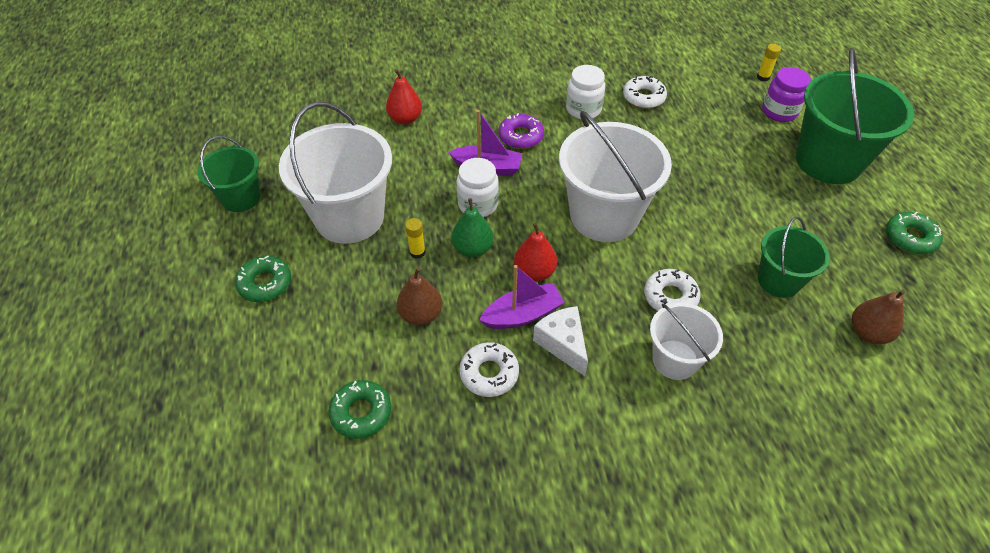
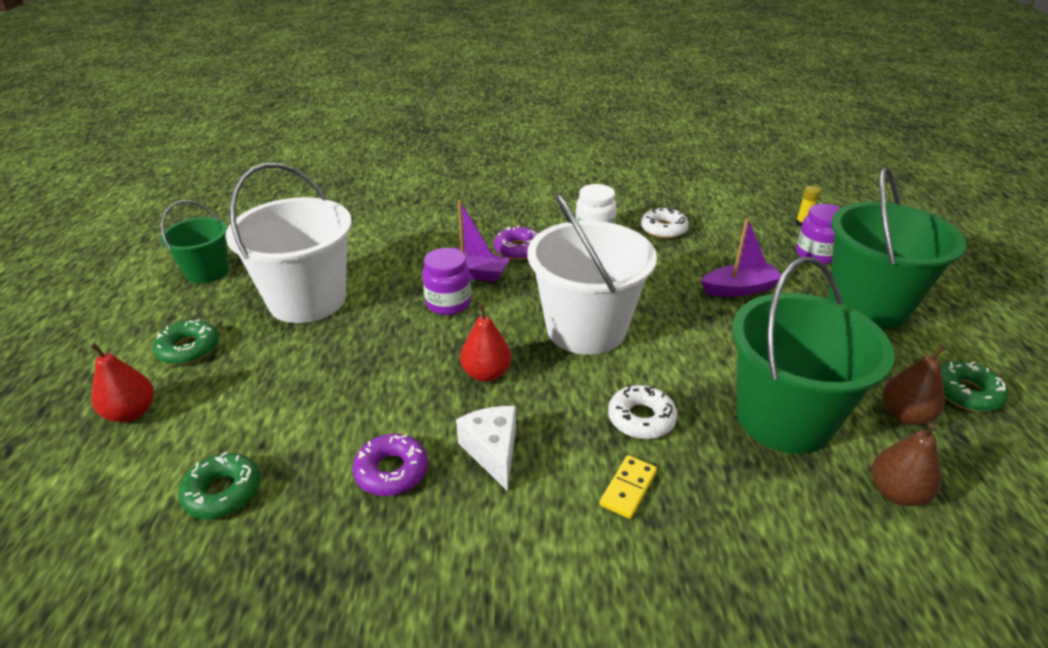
camera: 10 degrees right, 15 degrees down
red pear [386,69,422,125] -> red pear moved to [90,343,154,423]
brown pear [397,267,442,325] -> brown pear moved to [883,345,945,425]
yellow glue stick [405,218,425,259] -> none
green pear [451,198,494,257] -> none
white jar [457,158,499,217] -> purple jar [422,248,471,315]
white donut [459,342,519,397] -> purple donut [353,434,428,496]
purple boat [479,265,565,329] -> purple boat moved to [701,218,781,297]
white bucket [650,303,723,380] -> yellow domino [600,455,657,519]
green bucket [758,217,830,298] -> green bucket [732,257,895,454], size x1.76

